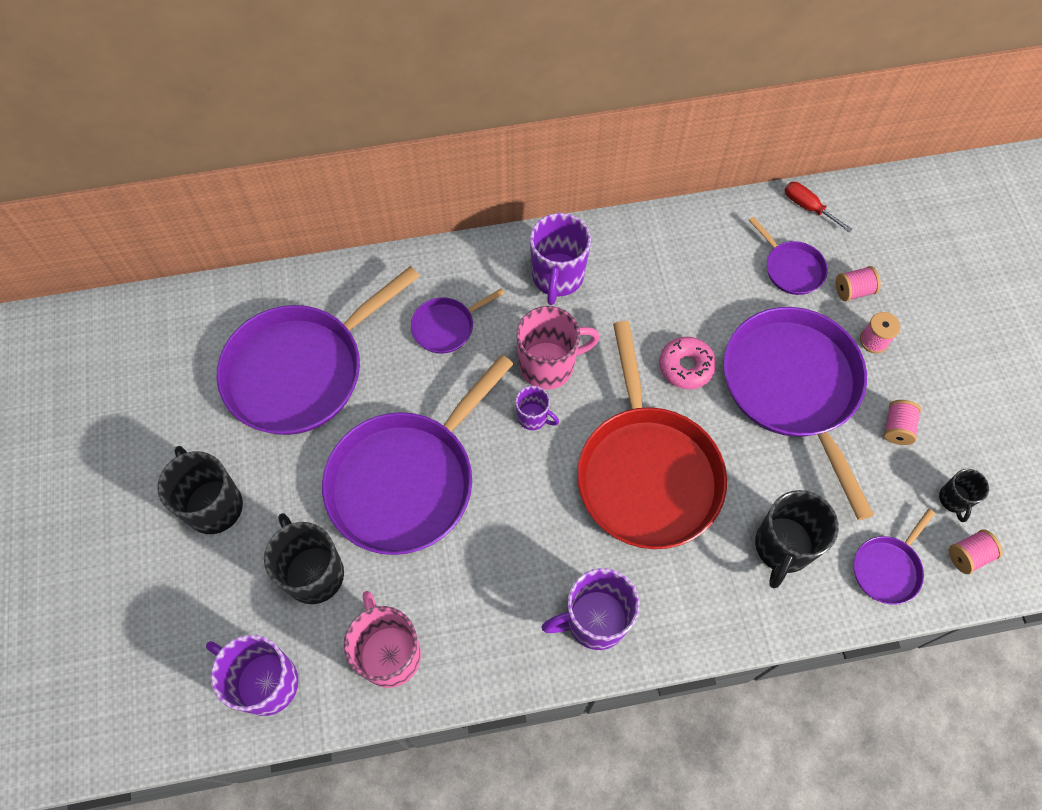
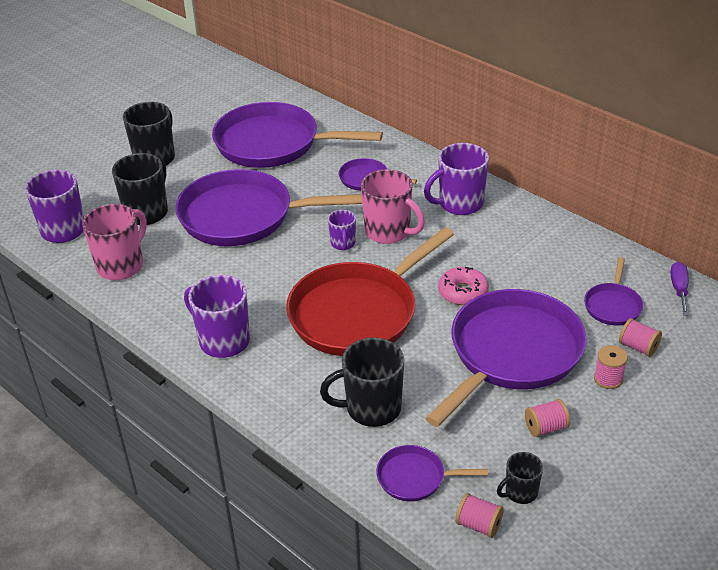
camera: 55 degrees right, 25 degrees down
red screwdriver [785,182,852,232] -> purple screwdriver [671,262,689,316]

